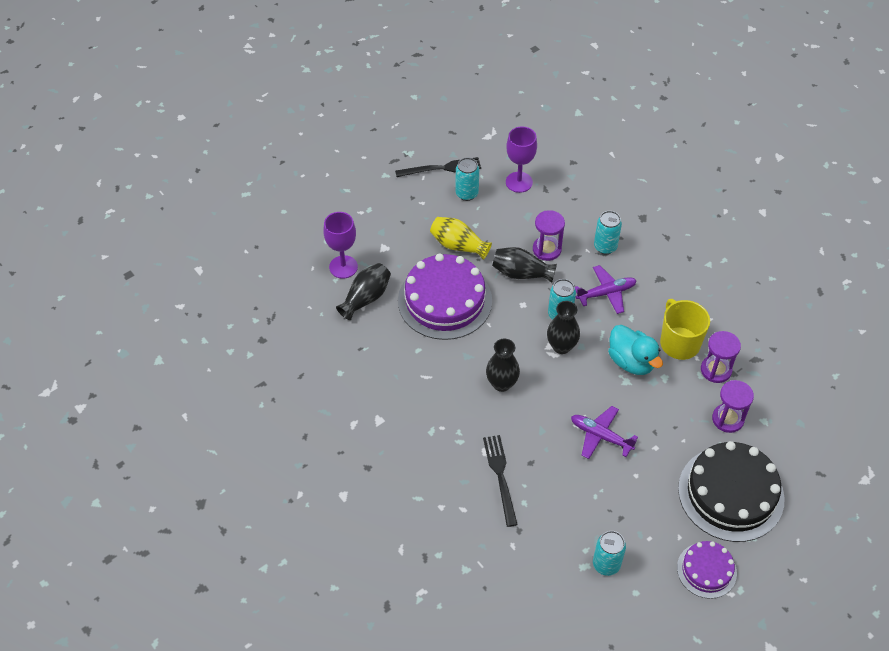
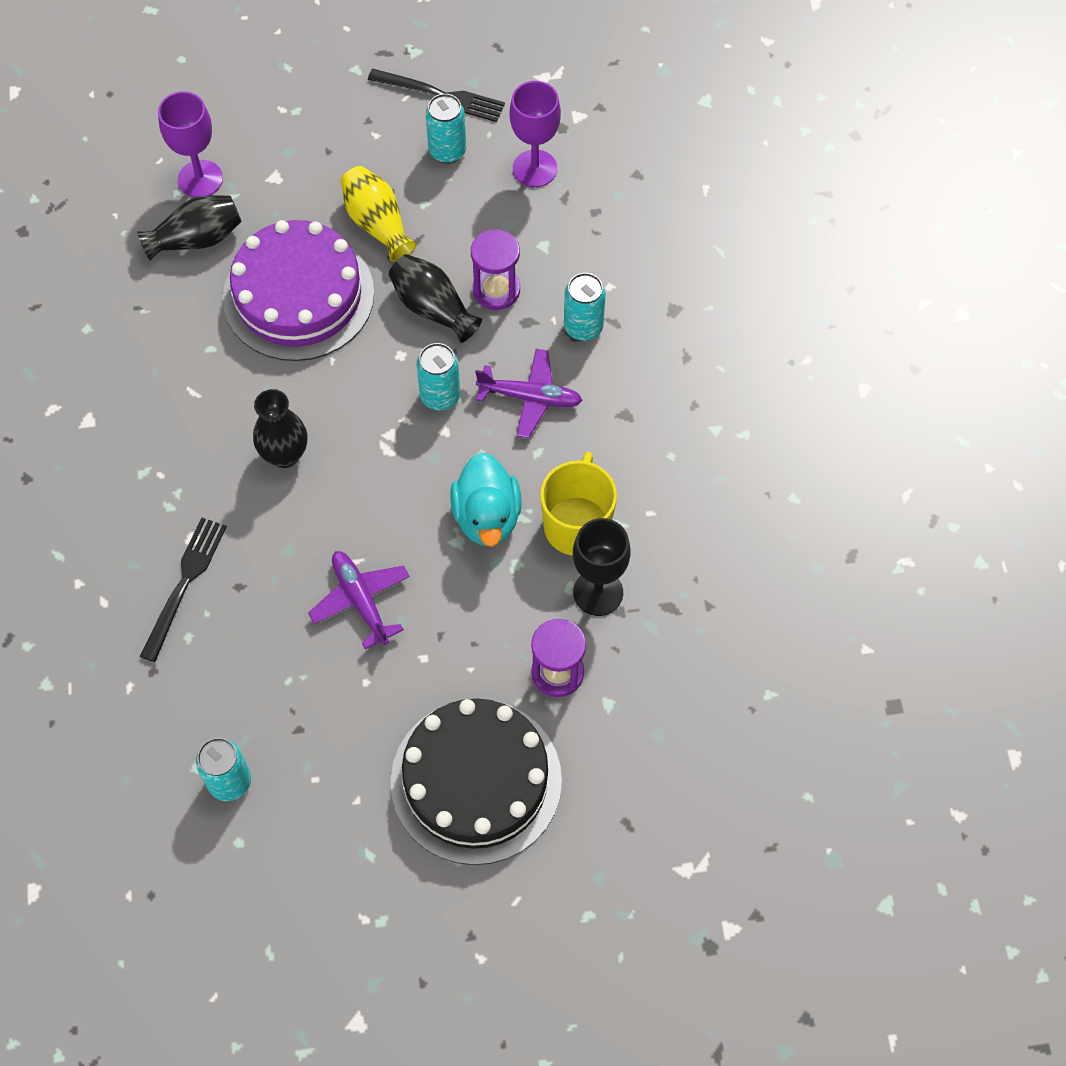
camera: 30 degrees right, 10 degrees up
black vase [547,301,580,354] -> none
purple cake [677,541,737,599] -> none
purple hourglass [701,331,741,383] -> black goblet [573,518,631,616]

